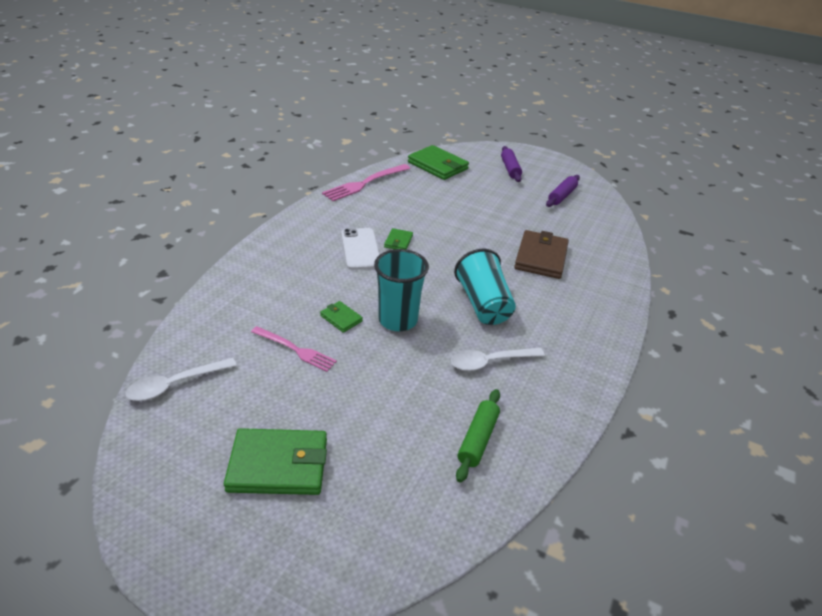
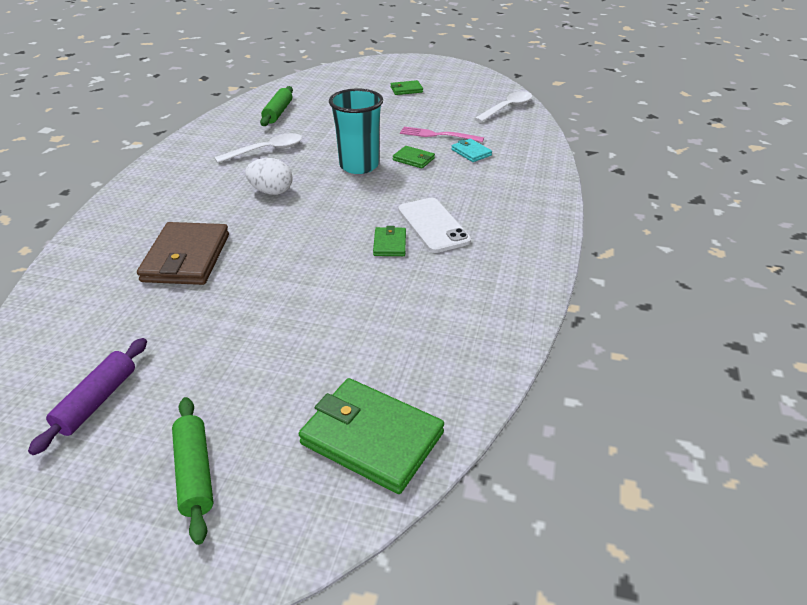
camera: 170 degrees right, 0 degrees up
green wallet [224,428,327,495] -> green wallet [390,80,423,95], size x0.50
pink fork [322,164,410,201] -> none
turquoise cup [454,249,516,325] -> white egg [245,158,293,195]
purple rolling pin [501,146,522,182] -> green rolling pin [172,397,213,545]
none -> turquoise wallet [451,139,492,162]

